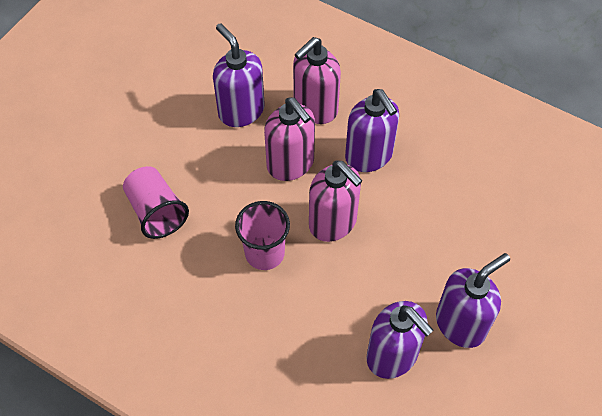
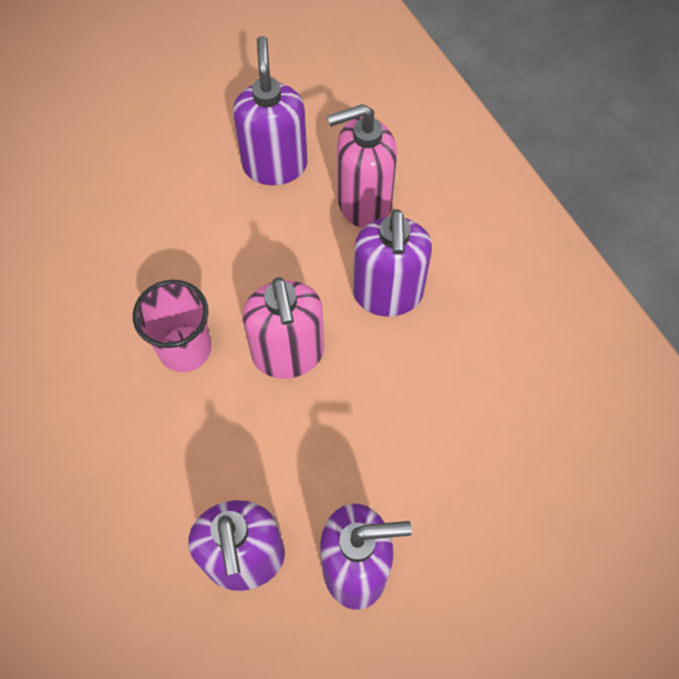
camera: 30 degrees right, 5 degrees up
pink cup [123,166,189,239] -> none
pink soap dispenser [264,97,315,181] -> none

